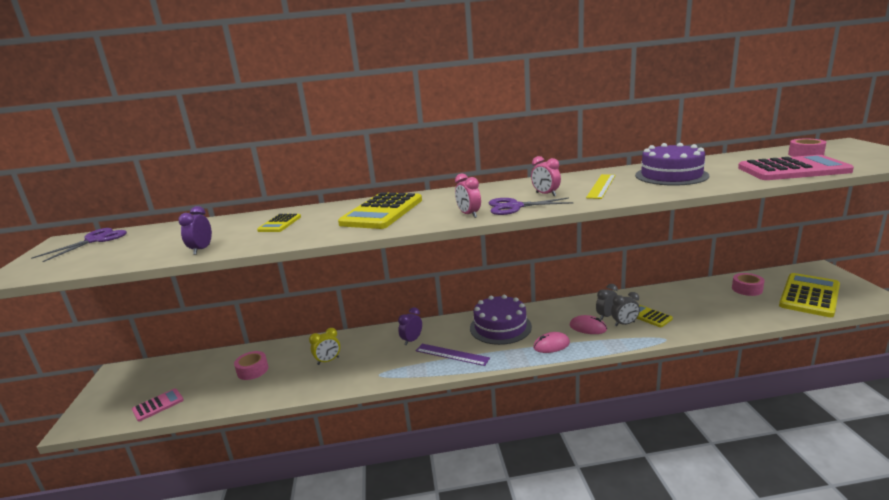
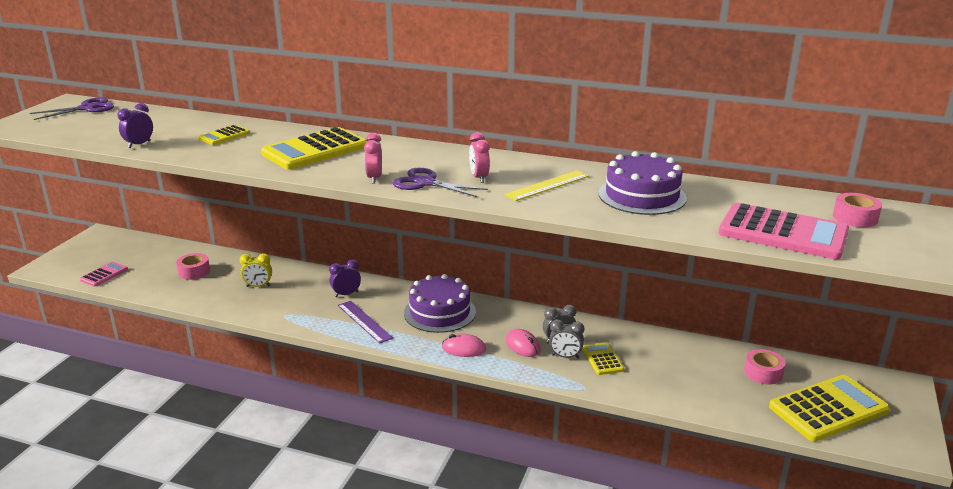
camera: 25 degrees right, 5 degrees up
pink calculator [132,388,184,422] -> pink calculator turned 45 degrees counterclockwise [80,262,128,287]

